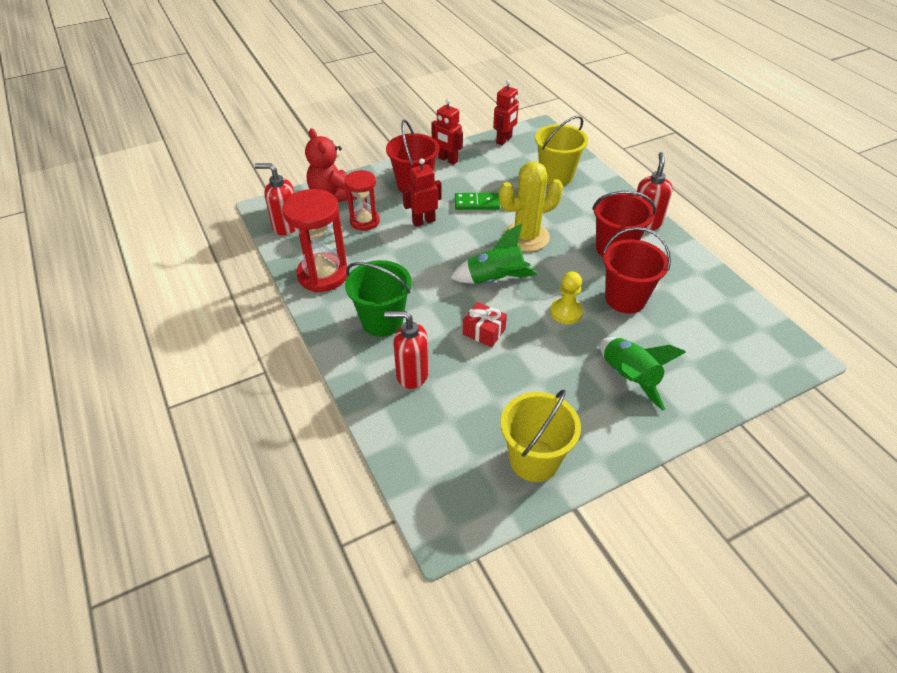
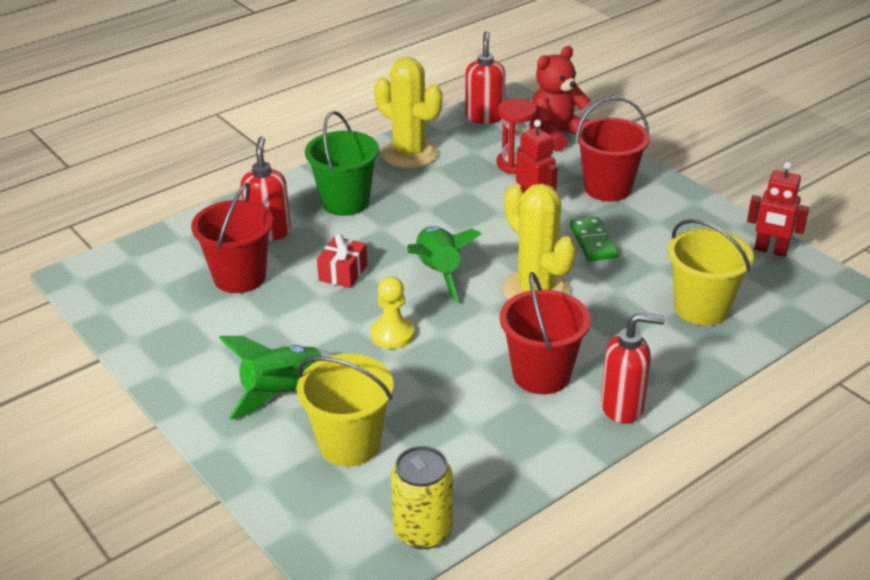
camera: 80 degrees right, 10 degrees down
red hourglass [282,189,347,292] -> yellow cactus [374,57,442,168]
red robot [431,99,463,165] -> none
yellow bucket [501,390,581,482] -> yellow bucket moved to [297,354,394,466]
red bucket [603,227,671,313] -> red bucket moved to [191,183,273,293]
none -> yellow can [391,446,453,549]

